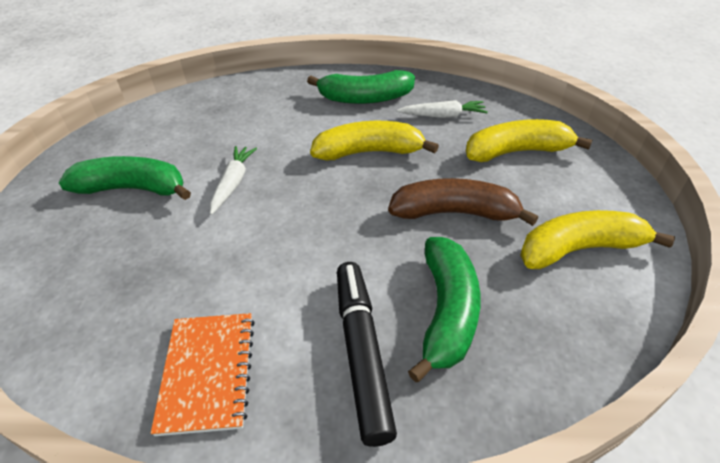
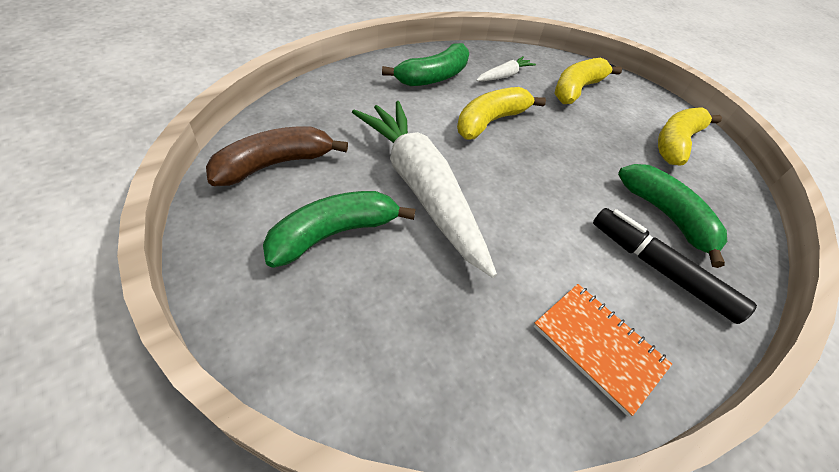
camera: 45 degrees left, 5 degrees up
white carrot [210,146,257,215] -> white carrot [352,101,497,278], size x2.29
brown banana [388,178,538,226] -> brown banana moved to [206,126,348,186]

